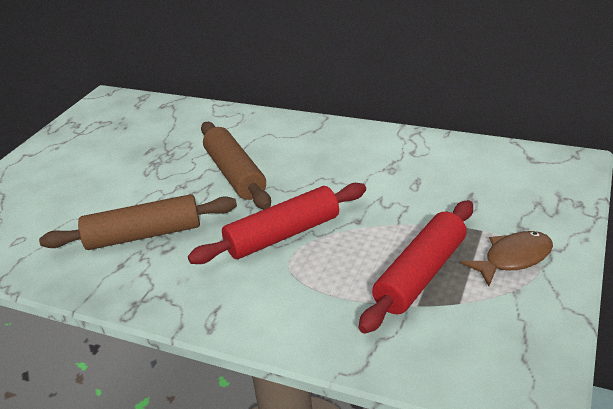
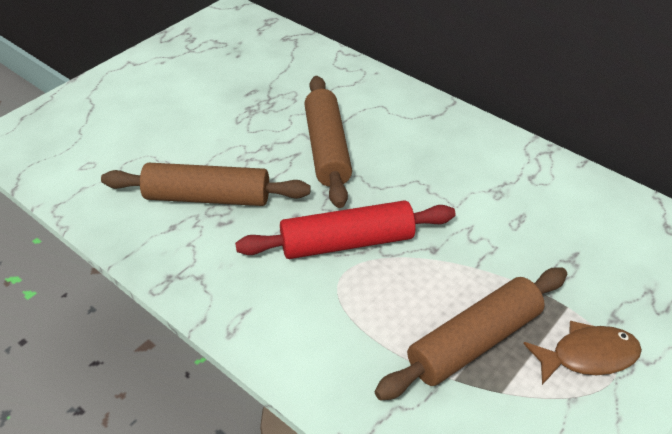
camera: 15 degrees right, 10 degrees up
red rolling pin [359,200,473,334] -> brown rolling pin [375,268,567,401]

